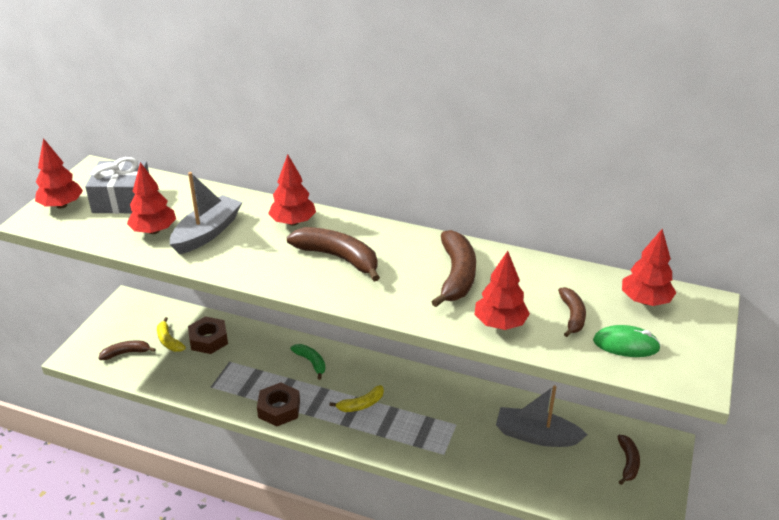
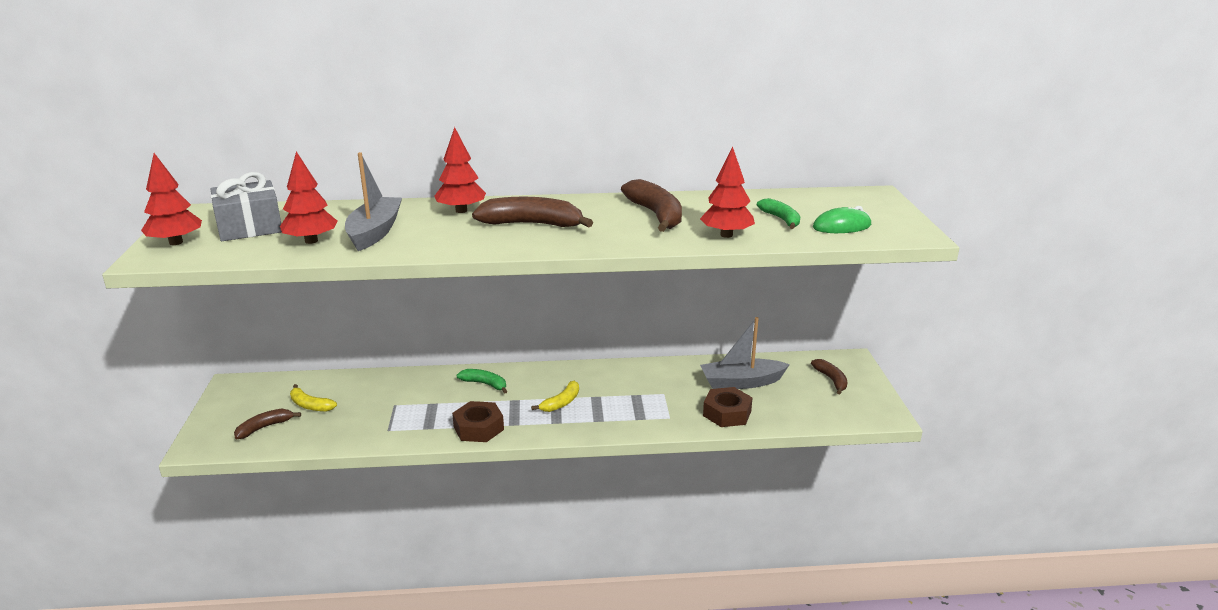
camera: 25 degrees left, 10 degrees down
brown nut [188,316,228,354] -> brown nut moved to [703,387,753,427]
brown banana [558,287,586,337] -> green banana [757,198,800,229]
red tree [622,229,676,306] -> none

